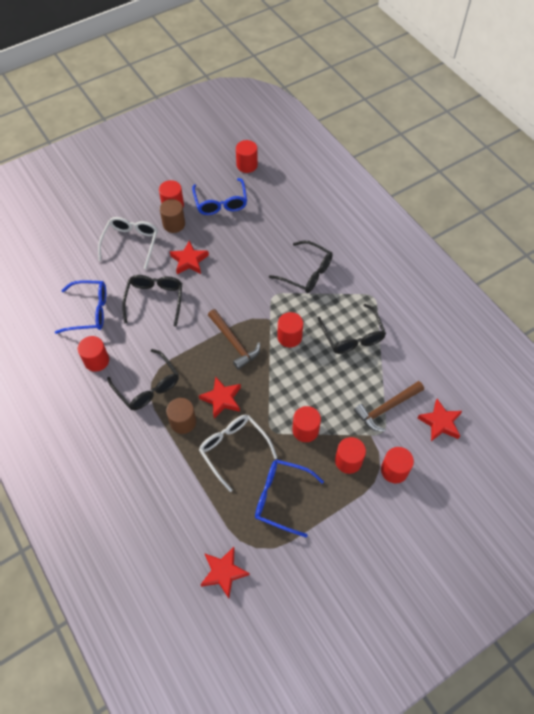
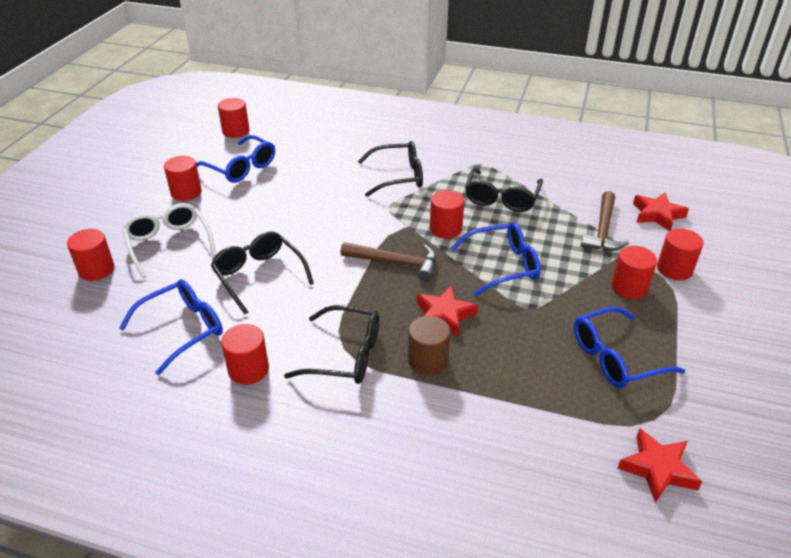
camera: 40 degrees left, 20 degrees down
brown cylinder [160,199,185,233] -> none
red star [170,240,209,274] -> none
white glasses [199,415,277,492] -> none
red cylinder [292,406,321,442] -> red cylinder moved to [67,229,114,281]
black glasses [318,304,386,354] -> black glasses turned 75 degrees clockwise [465,168,543,212]
none -> blue glasses [450,222,541,296]

